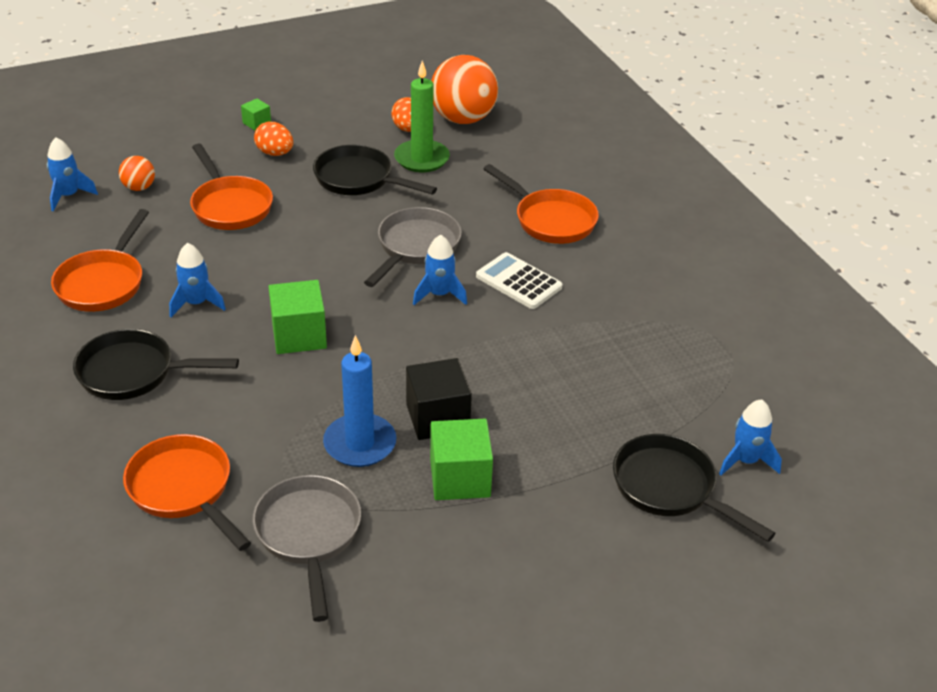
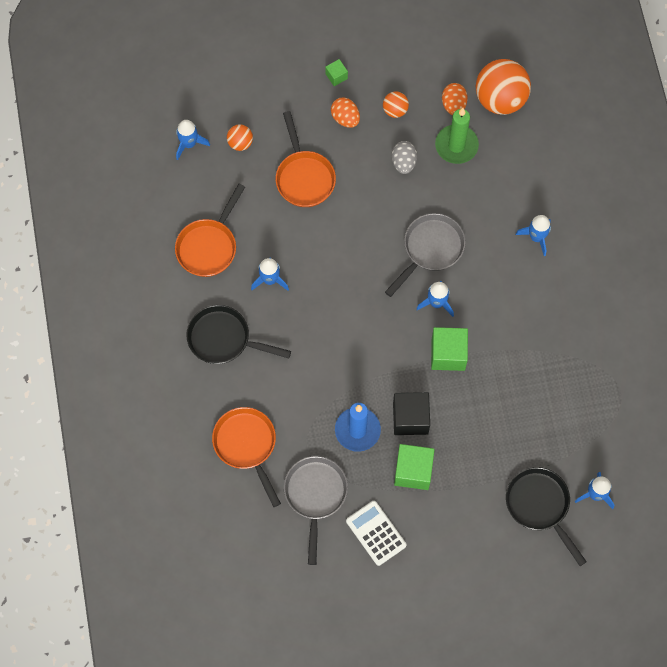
camera: 15 degrees right, 30 degrees up
green cube [268,280,327,354] -> green cube moved to [431,327,468,371]
black pan [313,145,437,195] -> grey egg [391,141,417,174]
white calculator [476,252,563,309] -> white calculator moved to [346,501,406,566]
orange pan [484,164,599,244] -> blue rocket [516,215,551,256]
none -> orange ball [383,92,409,118]

